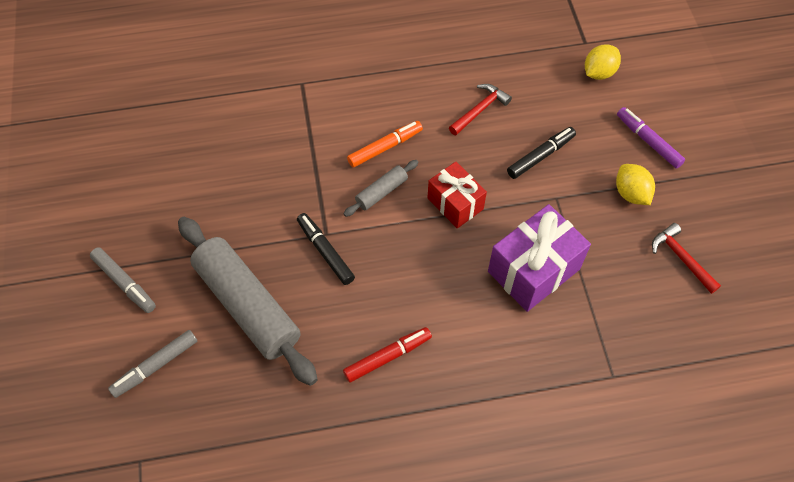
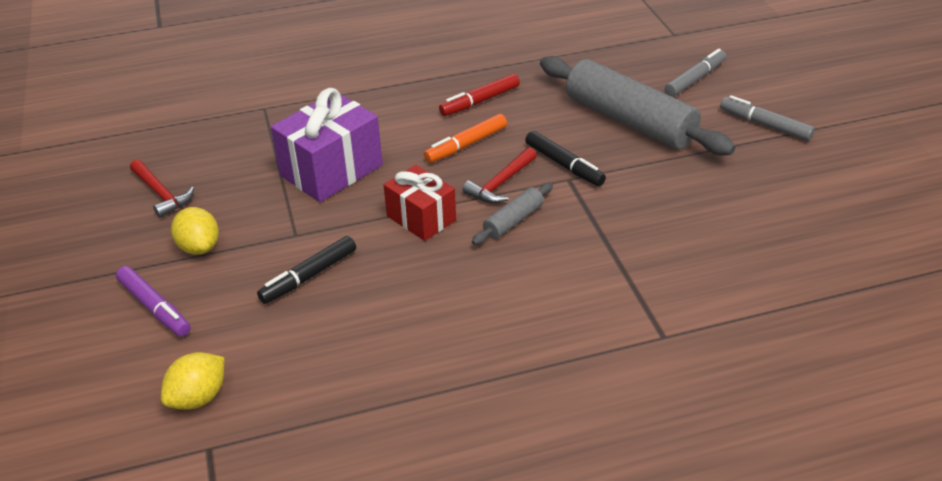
camera: 175 degrees right, 20 degrees down
orange marker [347,121,423,167] -> orange marker moved to [424,114,507,163]
red hammer [449,84,512,135] -> red hammer moved to [462,147,537,203]

